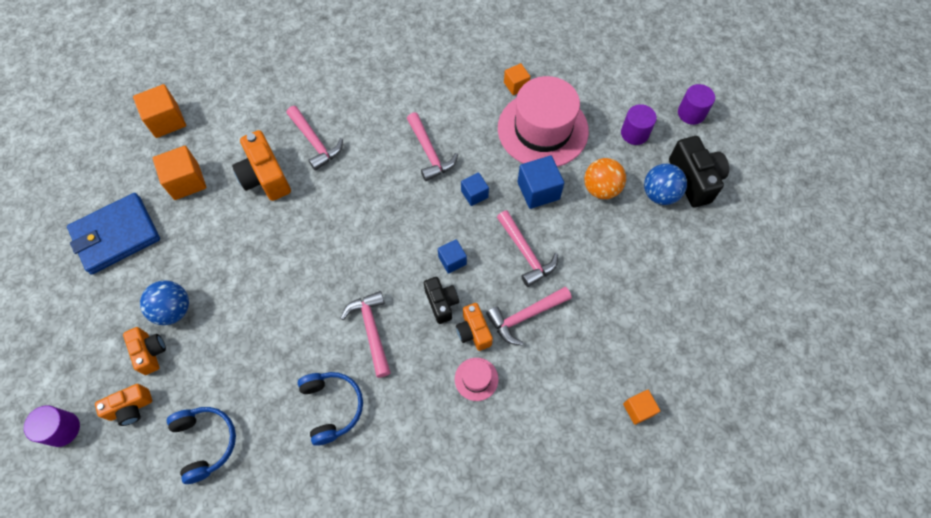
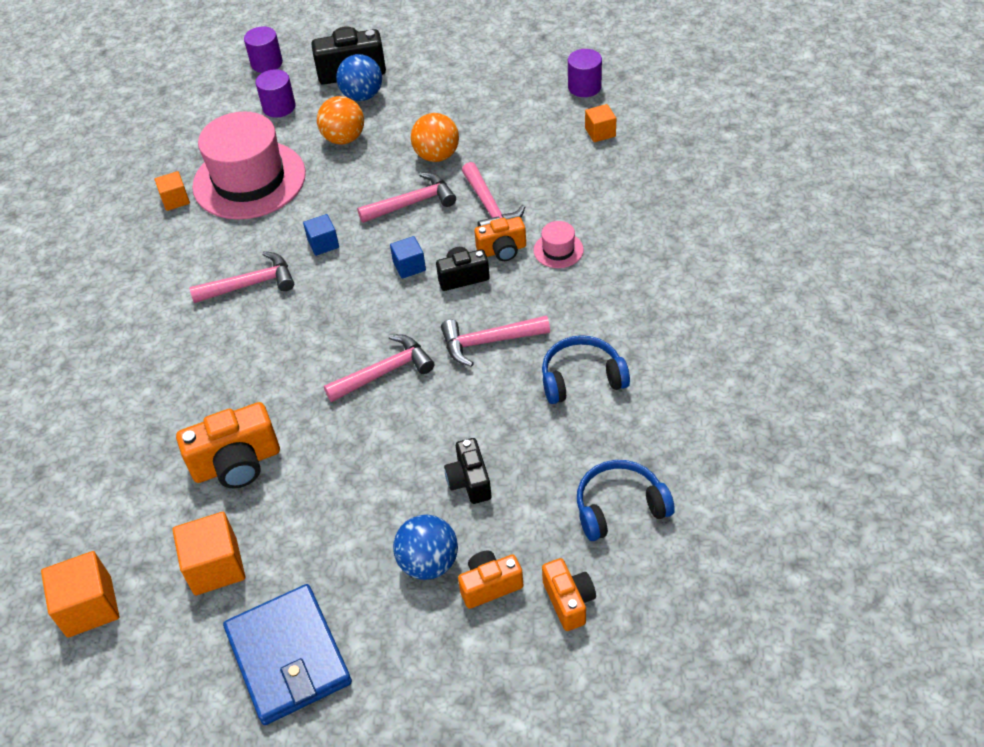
camera: 80 degrees left, 15 degrees down
purple cylinder [24,405,80,447] -> purple cylinder moved to [568,49,602,97]
pink hammer [287,106,343,171] -> pink hammer moved to [324,334,434,402]
blue cube [518,156,564,209] -> none
none -> orange ball [411,113,459,162]
none -> black camera [444,438,491,504]

